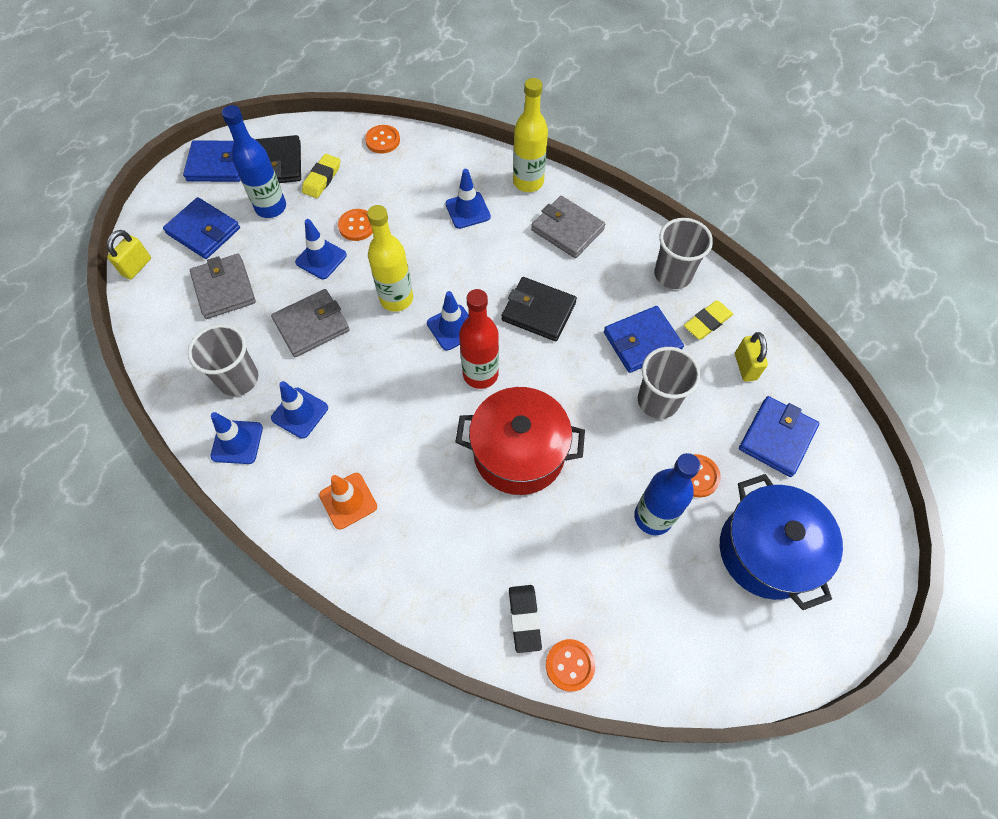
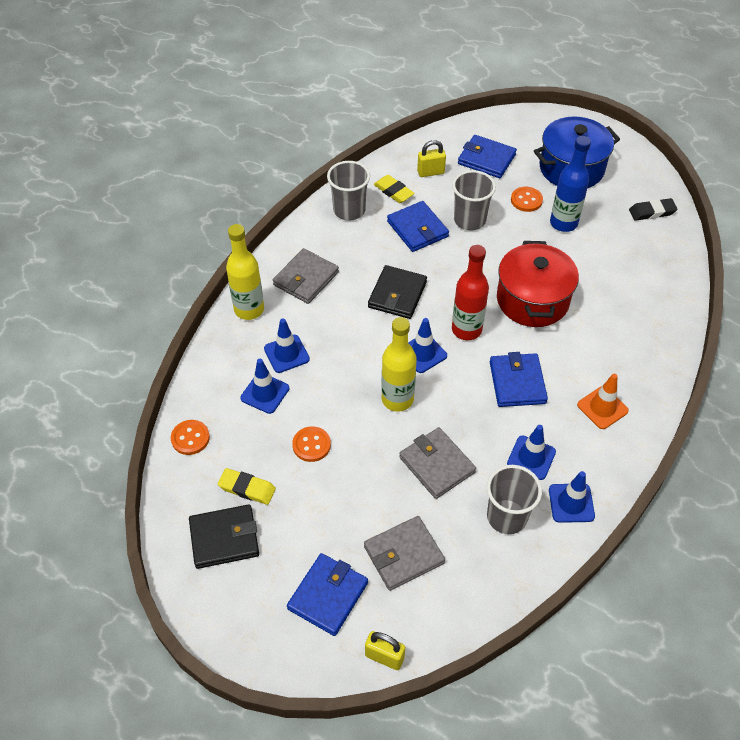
camera: 95 degrees left, 10 degrees down
blue wallet [183,140,240,182] -> blue wallet moved to [490,352,548,407]
blue bottle [222,105,286,218] -> none
blue traffic cone [295,219,347,279] -> blue traffic cone moved to [240,359,289,414]
black eraser [509,585,542,653] -> black eraser moved to [629,198,678,221]
orange button [546,639,595,692] -> none

